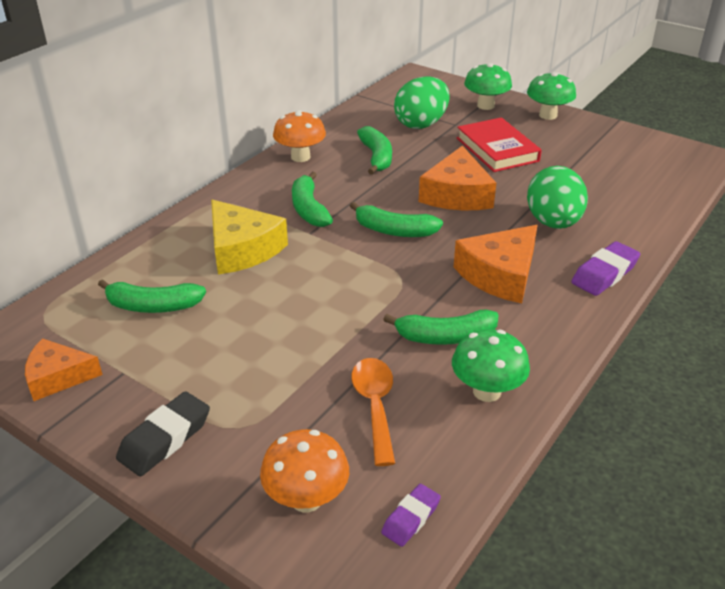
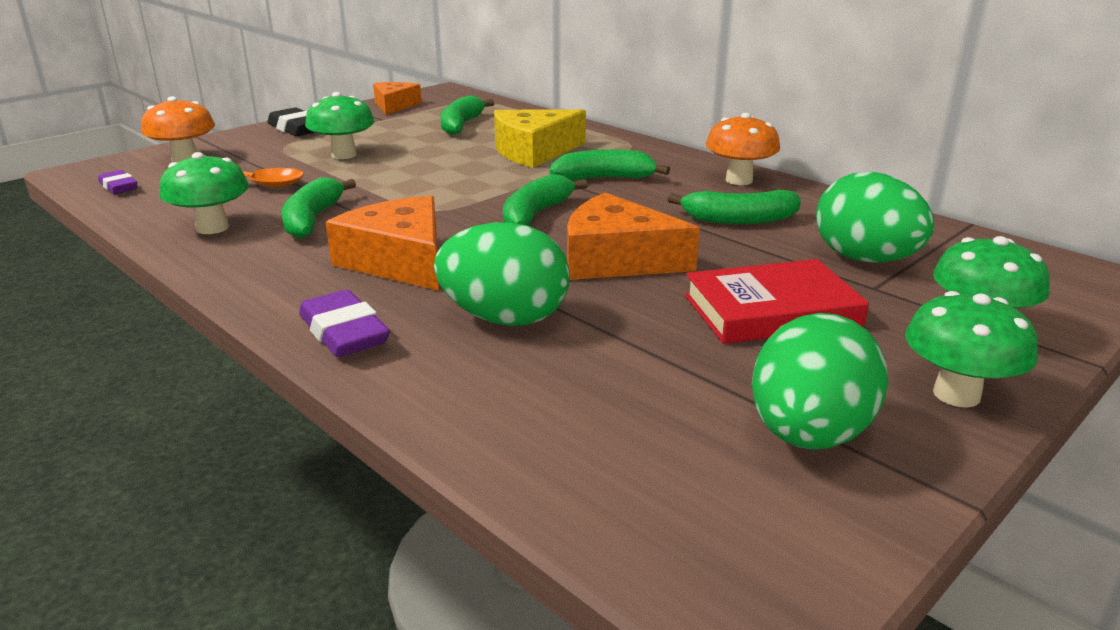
camera: 100 degrees right, 10 degrees down
none -> green mushroom [305,92,374,159]
none -> green egg [752,313,888,450]

